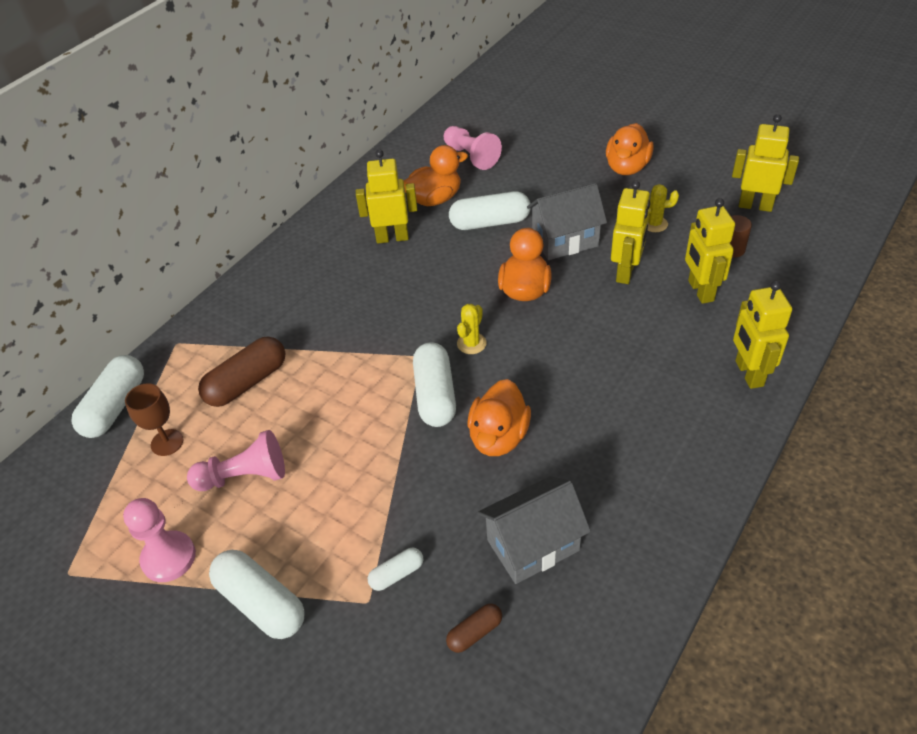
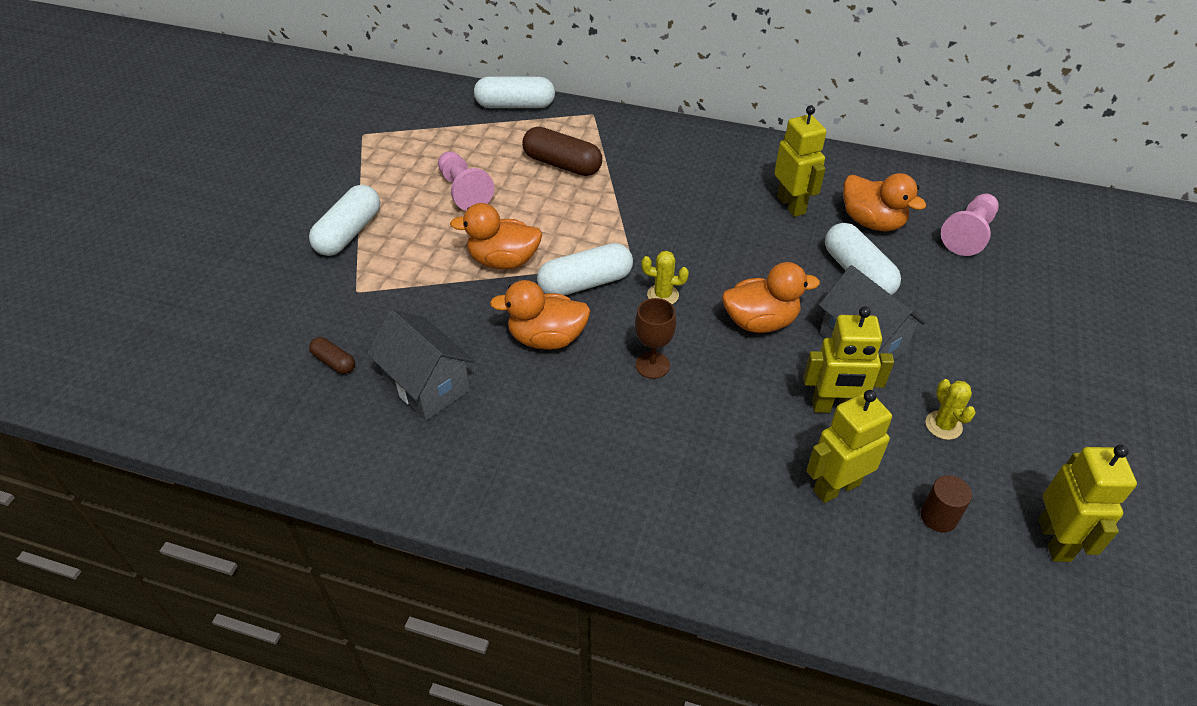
camera: 70 degrees right, 0 degrees up
pink pawn [123,498,196,582] -> none
brown goblet [125,383,184,456] -> brown goblet moved to [635,298,676,379]
white capsule [368,548,423,591] -> none
orange duck [606,123,654,175] -> orange duck moved to [450,203,542,269]
yellow robot [733,281,792,389] -> none

